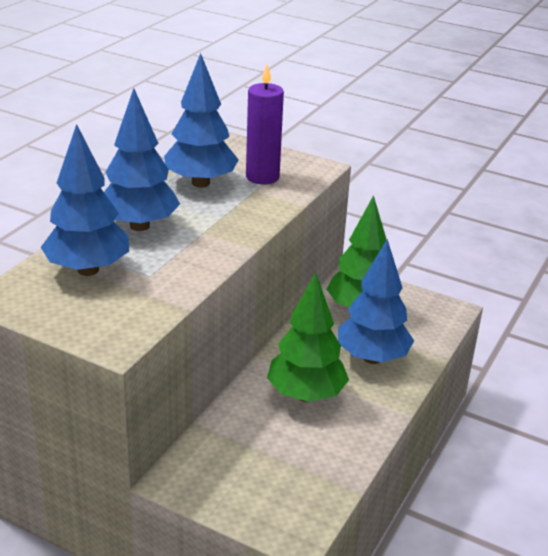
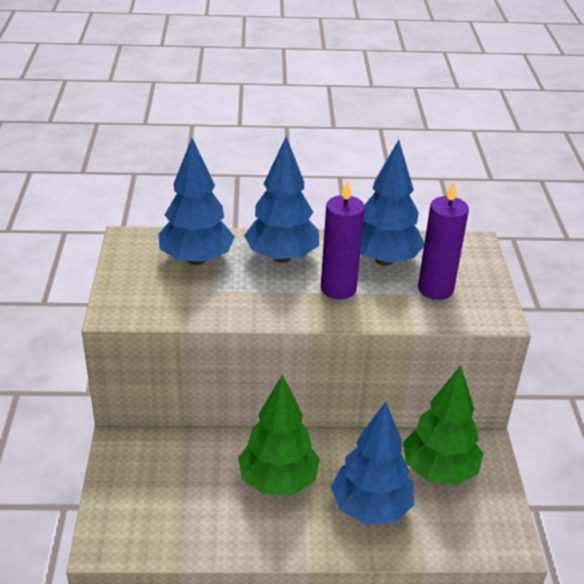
camera: 60 degrees right, 5 degrees up
none -> purple candle [321,180,365,299]

